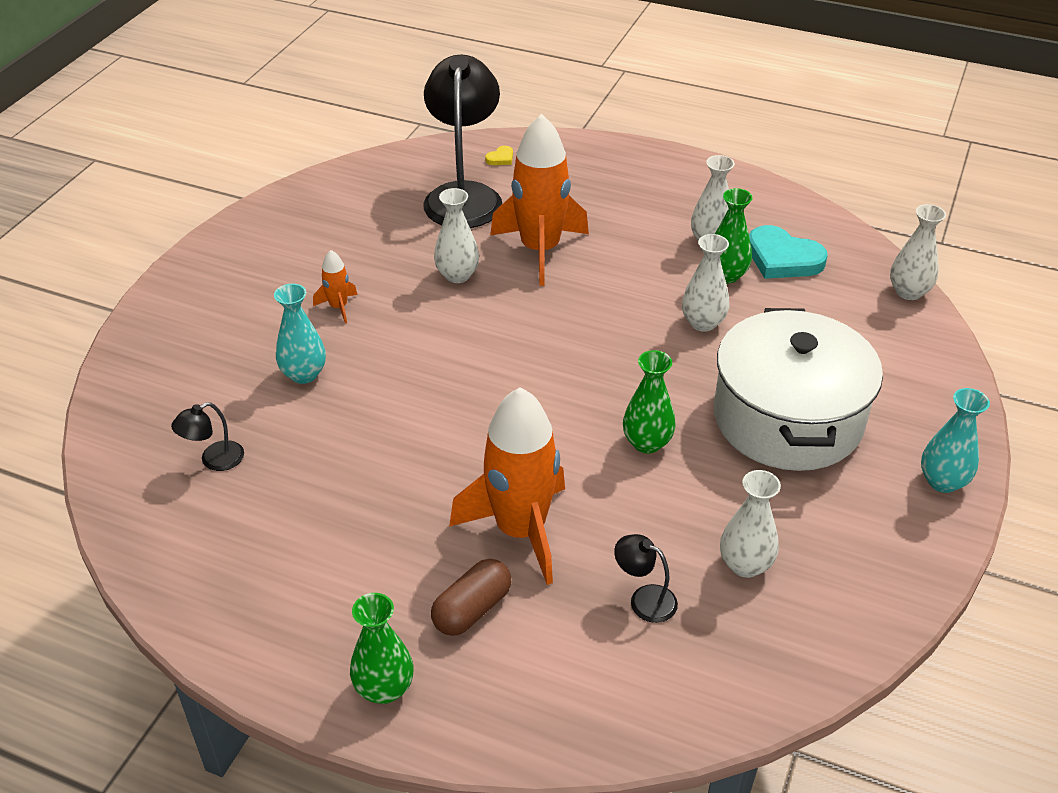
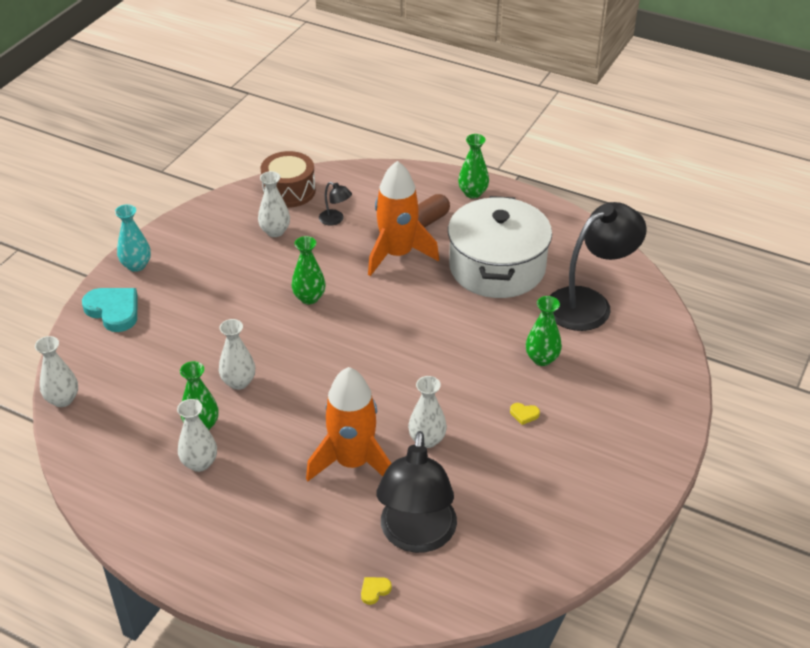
camera: 175 degrees left, 0 degrees up
black lamp [171,402,244,471] -> black lamp [550,202,647,331], size x2.38
turquoise vase [274,284,326,384] -> green vase [526,296,562,366]
orange rocket [313,250,358,323] -> yellow heart [510,403,540,425]
white pot [714,308,883,471] -> white pot moved to [448,196,552,298]
turquoise heart [749,225,828,279] -> turquoise heart moved to [82,288,138,332]
none -> brown drum [260,151,316,208]

